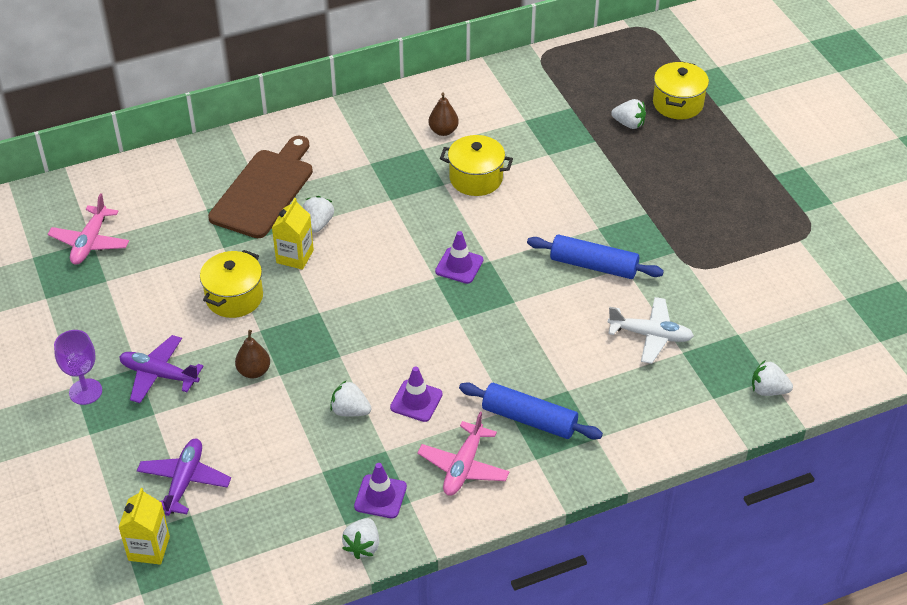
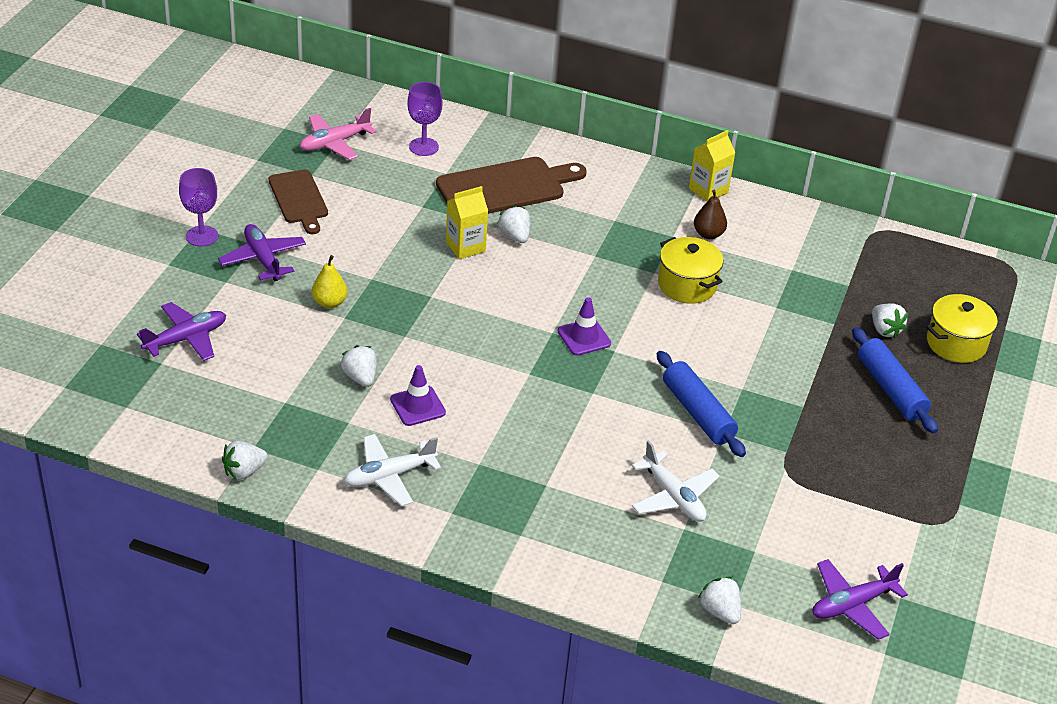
camera: 40 degrees right, 5 degrees down
yellow carton [118,488,170,565] -> yellow carton moved to [689,130,735,202]
yellow pot [200,250,263,318] -> none
brown pear [235,330,270,378] -> yellow pear [312,255,347,308]
white strawberry [303,196,334,233] -> white strawberry turned 75 degrees counterclockwise [497,206,530,243]
purple traffic cone [354,463,407,519] -> none
pink plane [417,411,510,496] -> white plane [344,434,441,506]
blue rolling pin [459,382,603,440] -> blue rolling pin moved to [852,327,938,434]
none -> brown cutting board [269,169,328,234]
none -> purple goblet [407,82,443,156]
none -> purple plane [812,559,908,640]

